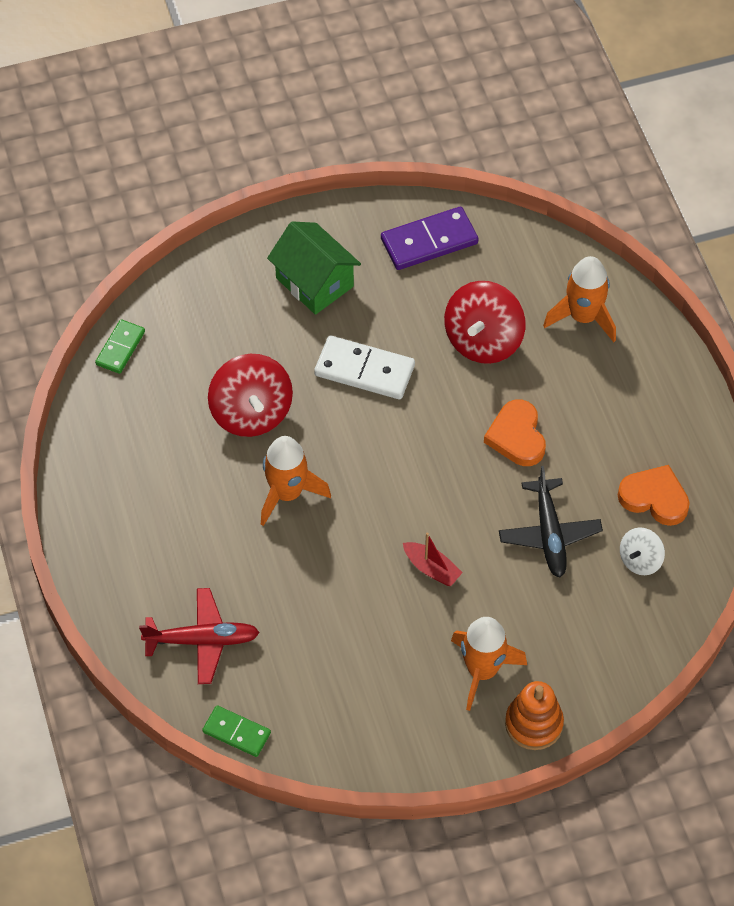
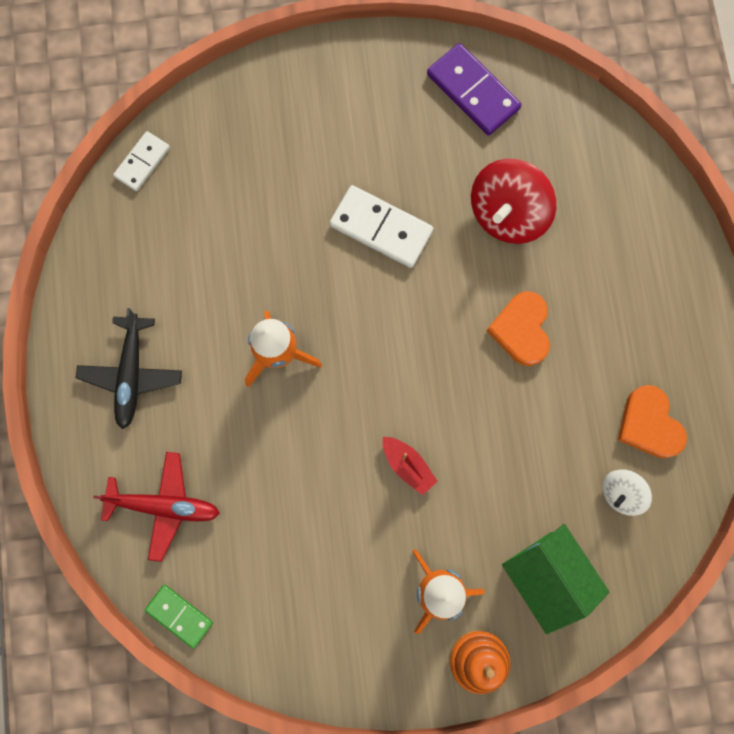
camera: 10 degrees right, 20 degrees up
green domino [95,319,145,374] -> white domino [113,131,170,191]
red spinning top [208,354,293,437] -> none
green house [267,221,361,315] -> green house moved to [502,524,609,634]
purple domino [381,207,478,270] -> purple domino turned 60 degrees clockwise [427,43,521,135]
black plane [499,466,603,578] -> black plane moved to [76,308,182,429]
orange rocket [543,256,616,342] -> none
orange heart [618,465,690,526] -> orange heart turned 150 degrees counterclockwise [618,385,687,458]

